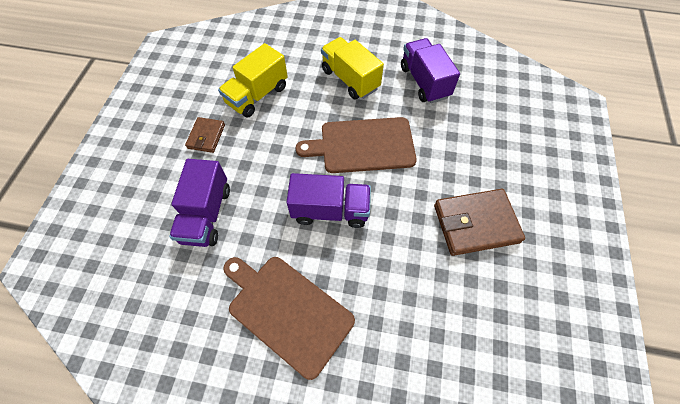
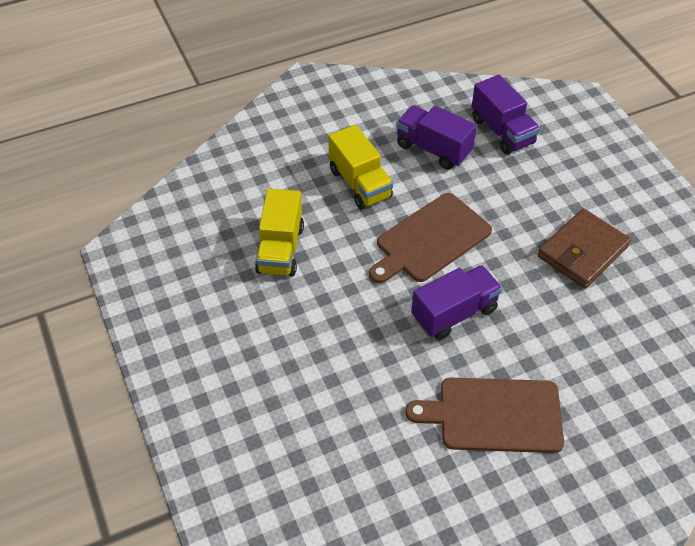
camera: 35 degrees left, 10 degrees down
purple truck [169,159,230,247] -> purple truck moved to [472,75,540,155]
brown wallet [185,117,225,153] -> none
yellow truck [321,37,384,100] -> yellow truck turned 135 degrees counterclockwise [328,125,393,210]

